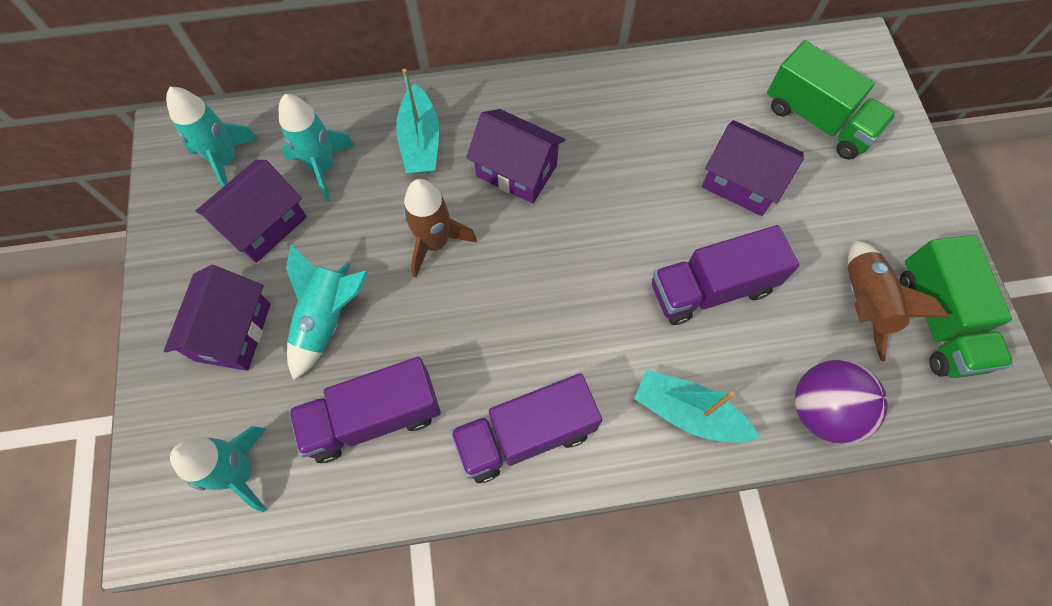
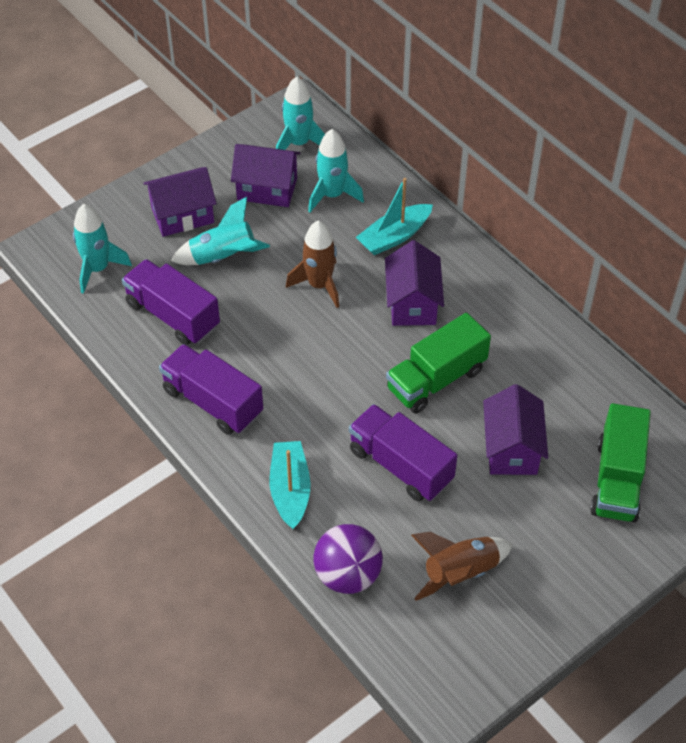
camera: 60 degrees right, 15 degrees down
green truck [900,235,1013,378] -> green truck moved to [386,312,491,414]

